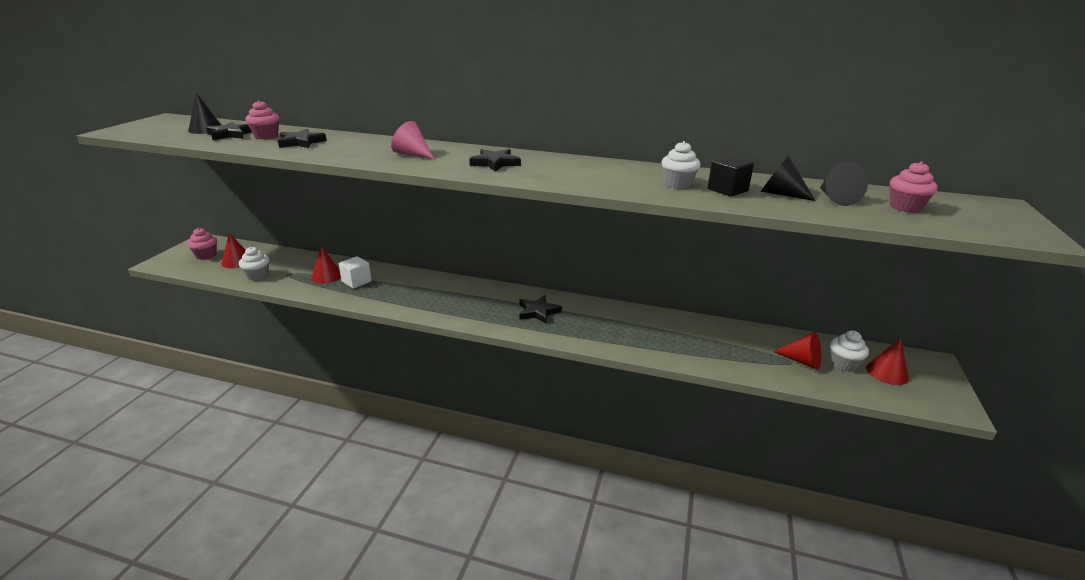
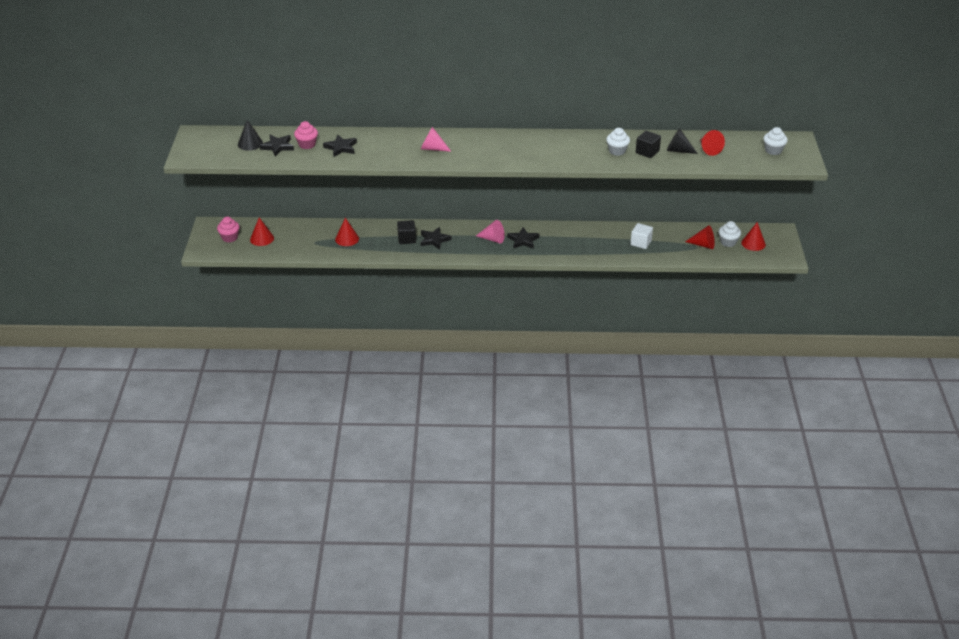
camera: 15 degrees left, 10 degrees up
white cupcake [239,247,270,280] -> white cupcake moved to [763,127,788,155]
white cube [339,256,372,289] -> white cube moved to [630,223,653,249]
black star [469,149,521,172] -> black star moved to [421,227,452,250]
black cone [820,161,868,206] -> red cone [700,130,725,156]
pink cupcake [890,161,938,213] -> none
none -> black cube [397,220,416,244]
none -> pink cone [476,220,504,244]

